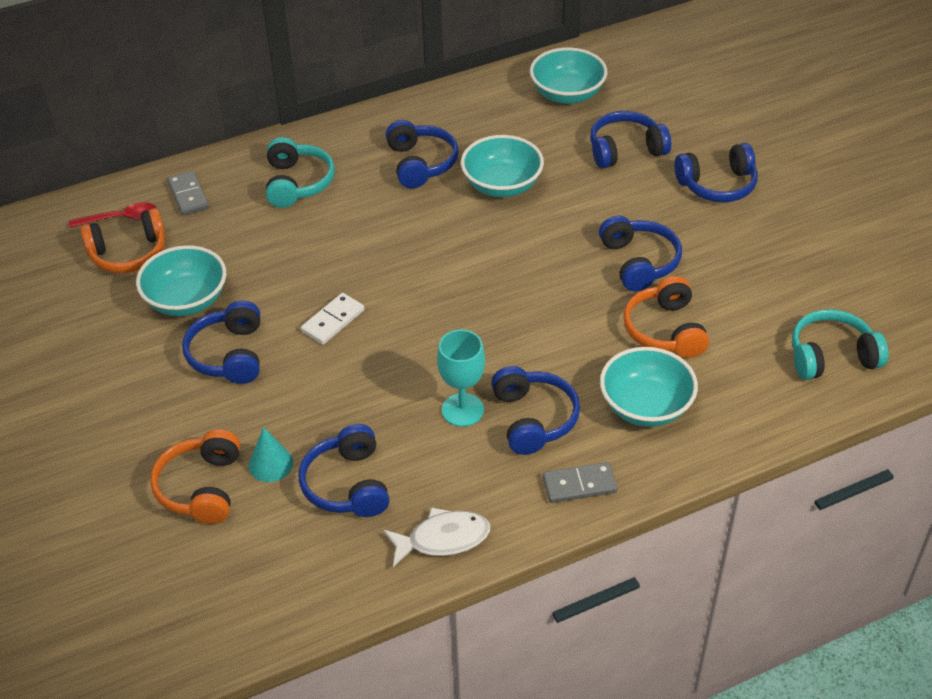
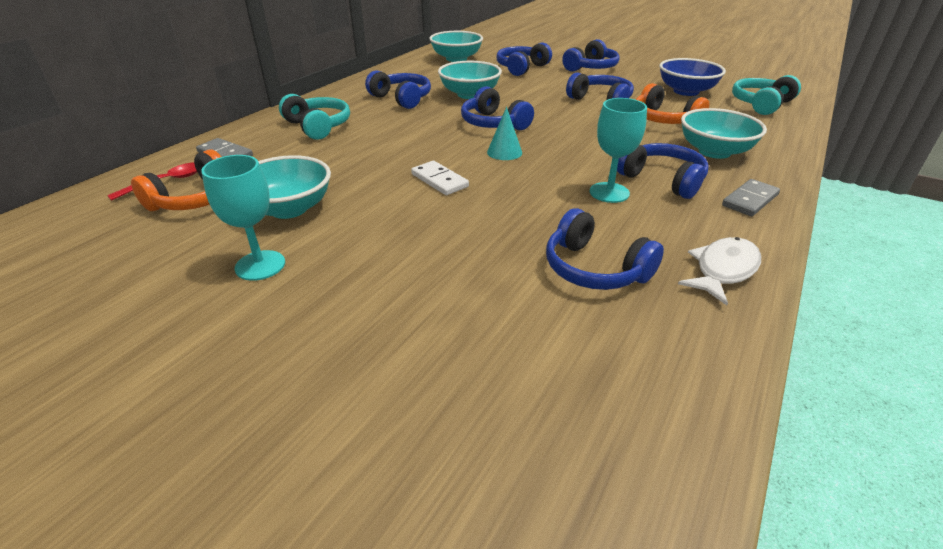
camera: 35 degrees left, 10 degrees down
orange headphones [150,429,240,524] -> none
blue headphones [182,300,260,384] -> blue headphones moved to [461,86,534,130]
turquoise cone [249,427,293,482] -> turquoise cone moved to [487,107,522,160]
white domino [301,293,364,345] -> white domino turned 45 degrees counterclockwise [411,161,469,195]
none -> turquoise goblet [201,155,285,281]
none -> blue bowl [659,58,726,96]

